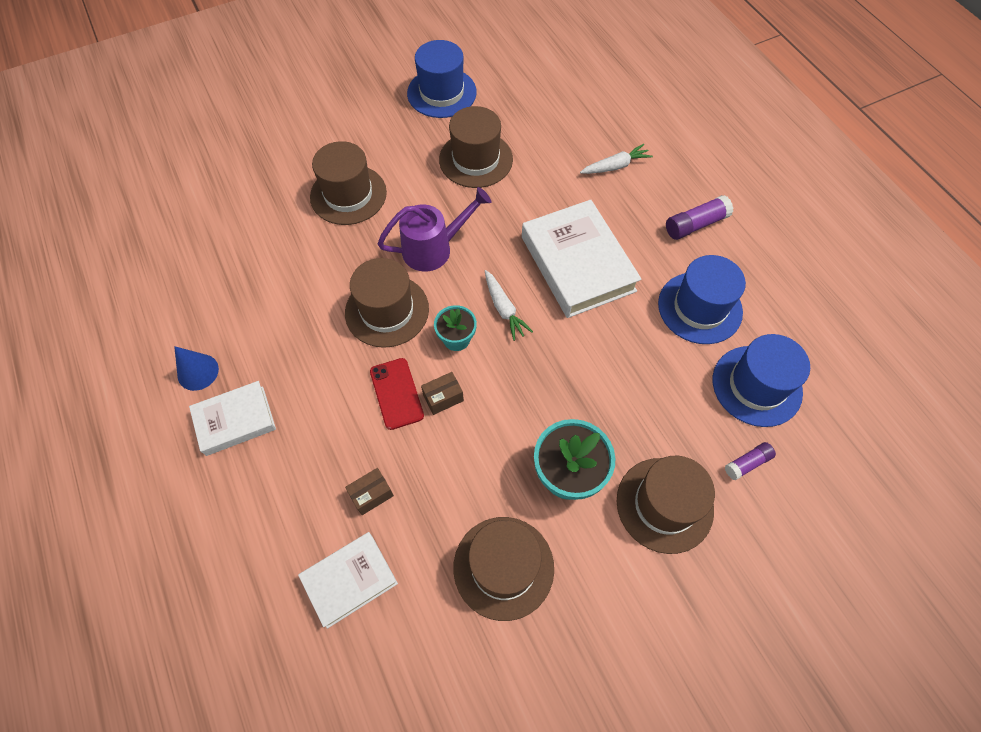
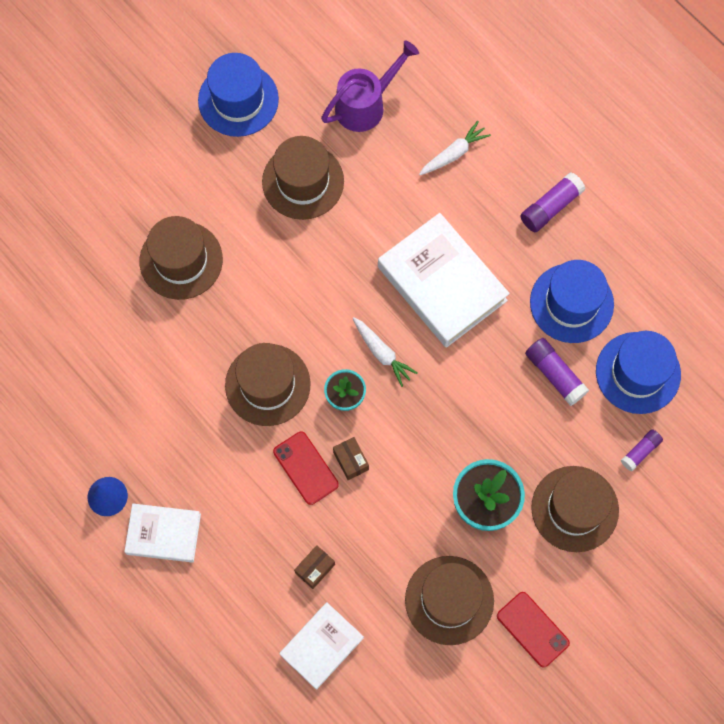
camera: 15 degrees left, 10 degrees up
white book [189,381,276,456] -> white book turned 45 degrees clockwise [124,504,201,563]
purple watering can [377,187,491,272] -> purple watering can moved to [321,40,419,132]
brown box [421,372,464,415] -> brown box turned 75 degrees counterclockwise [333,437,369,480]
none -> red phone [497,592,570,668]
none -> purple glue stick [525,338,589,406]

